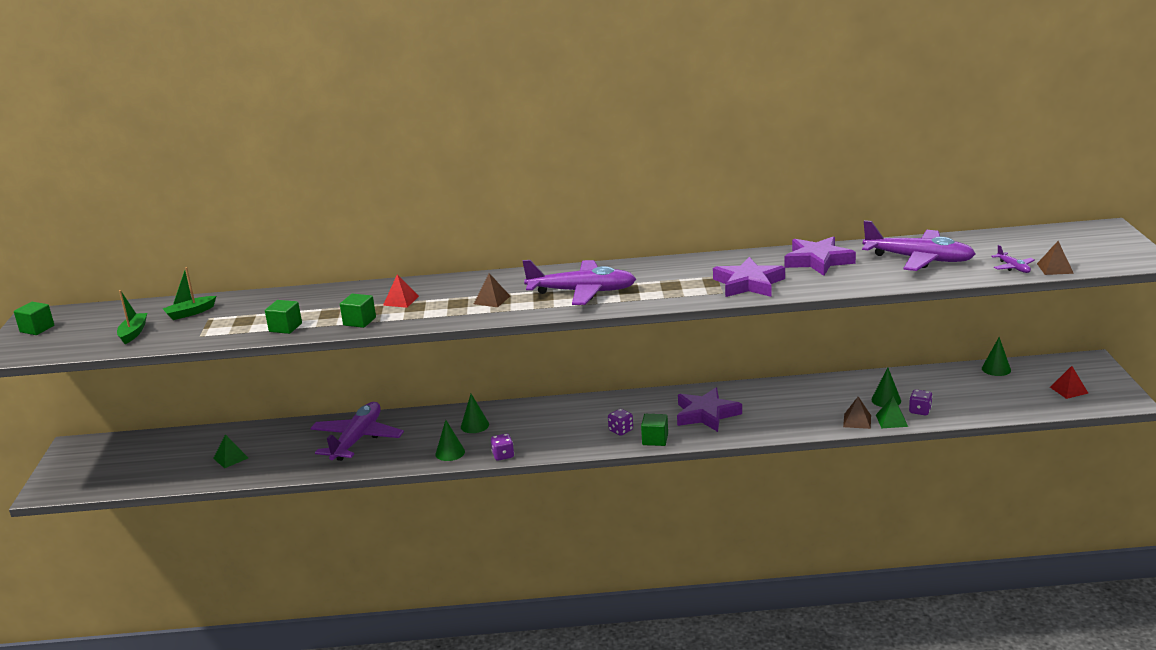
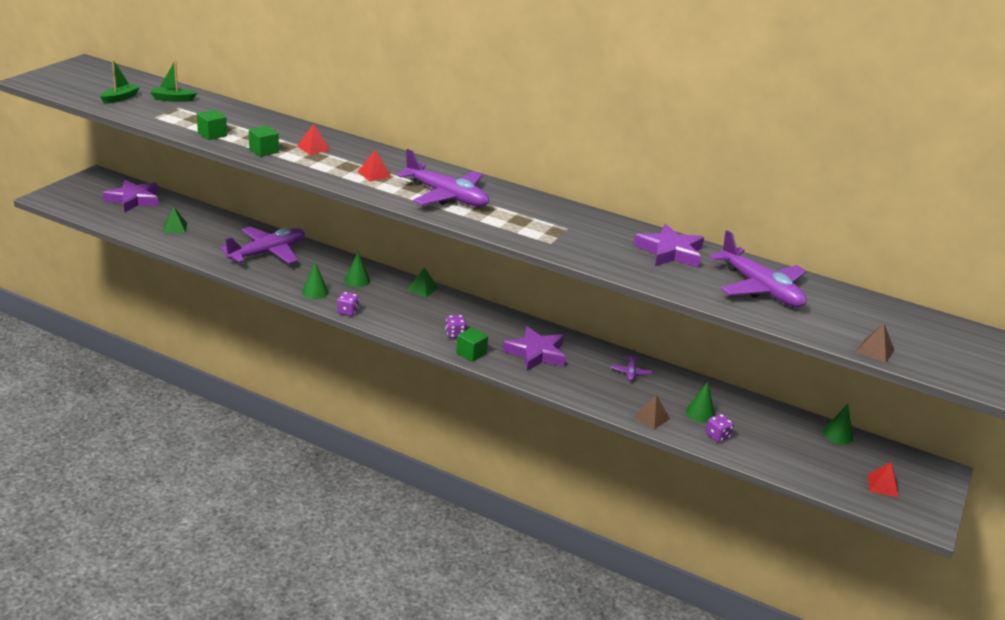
camera: 25 degrees right, 5 degrees up
green cube [14,302,54,335] -> none
brown pyramid [474,273,510,307] -> red pyramid [357,150,391,181]
purple star [713,257,785,297] -> purple star moved to [103,179,159,212]
green pyramid [876,396,908,428] -> green pyramid moved to [407,267,438,297]
purple plane [991,245,1035,273] -> purple plane moved to [611,349,652,381]

